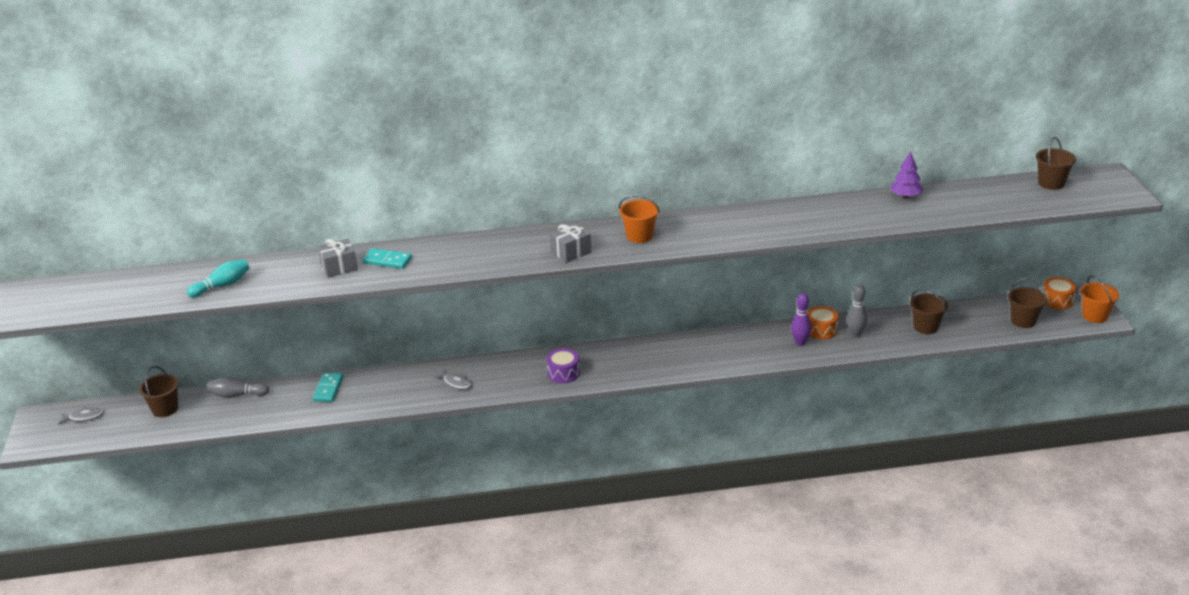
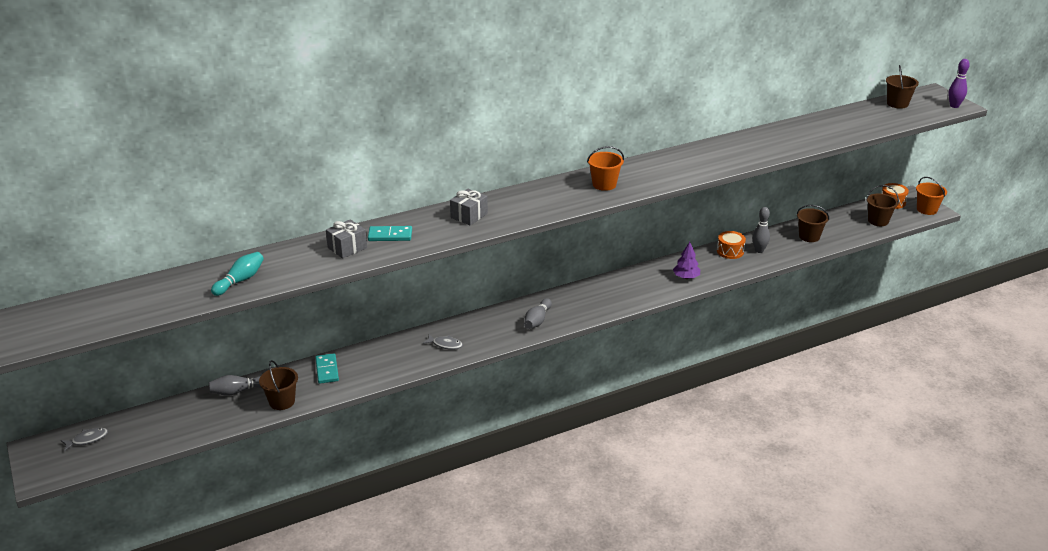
camera: 20 degrees left, 0 degrees up
brown bucket [139,366,179,417] -> brown bucket moved to [259,360,298,410]
purple drum [546,348,580,383] -> grey bowling pin [524,298,552,329]
grey gift [550,223,591,263] -> grey gift moved to [450,189,488,225]
purple bowling pin [791,293,812,346] -> purple bowling pin moved to [948,59,970,108]
purple tree [891,151,924,198] -> purple tree moved to [673,242,700,279]

